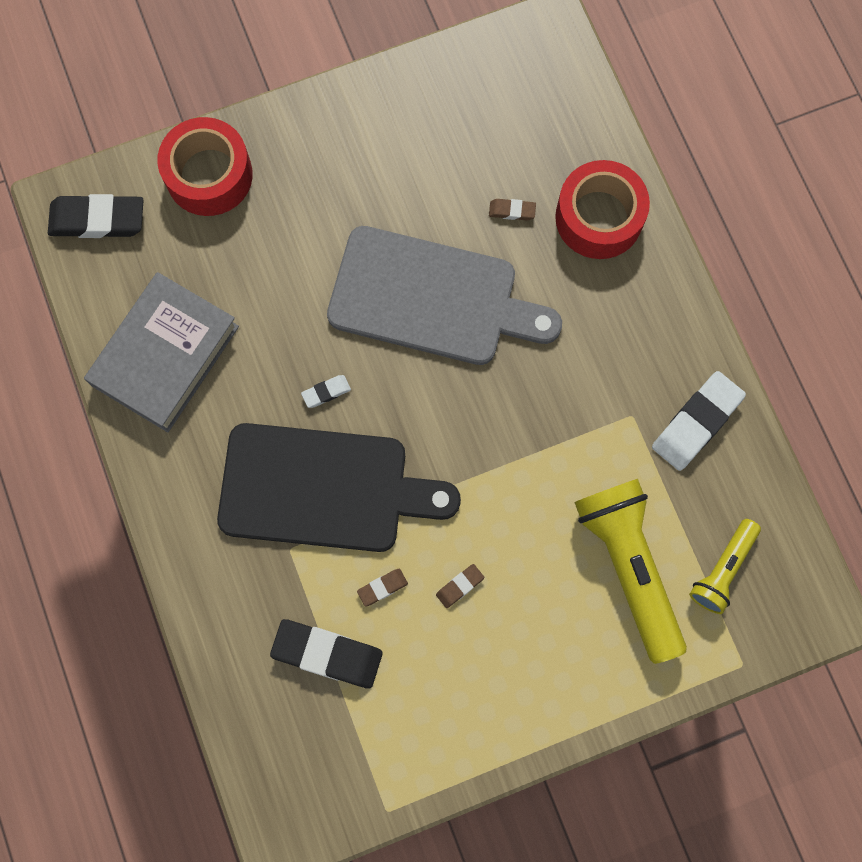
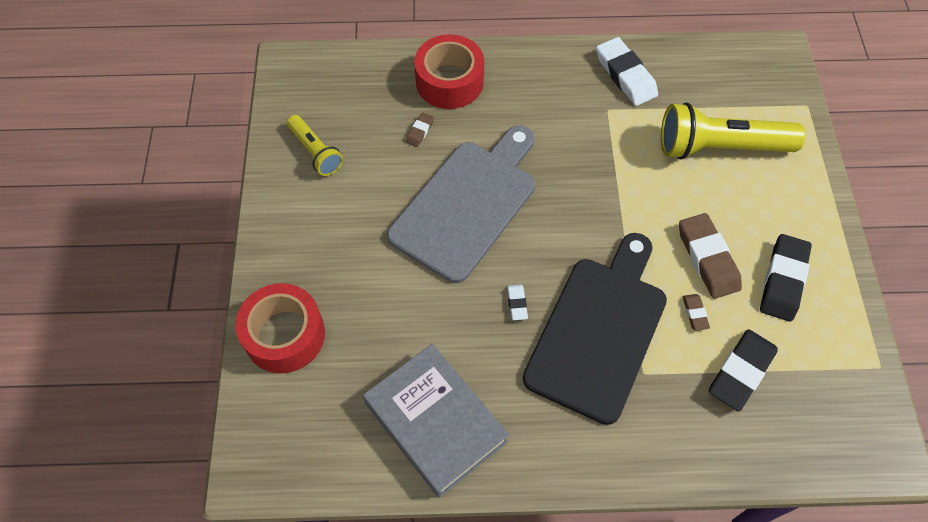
camera: 70 degrees left, 15 degrees down
black eraser [48,194,143,238] -> black eraser moved to [760,234,812,322]
brown eraser [436,564,484,608] -> brown eraser [679,213,742,299], size x2.13
yellow flashlight [689,519,761,614] -> yellow flashlight moved to [287,115,343,176]

